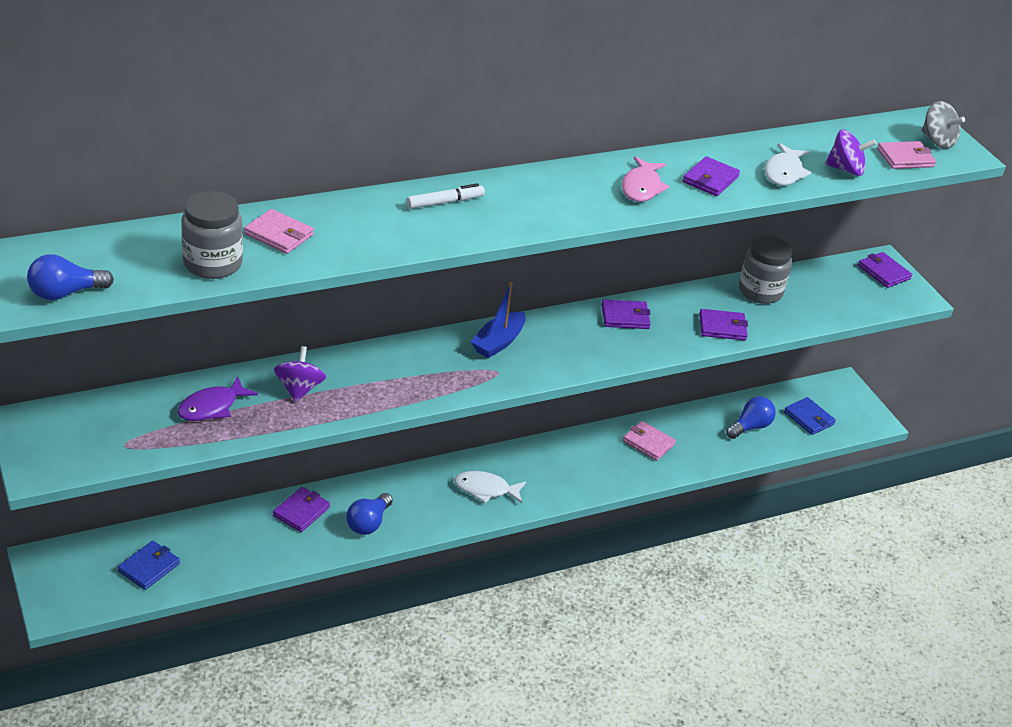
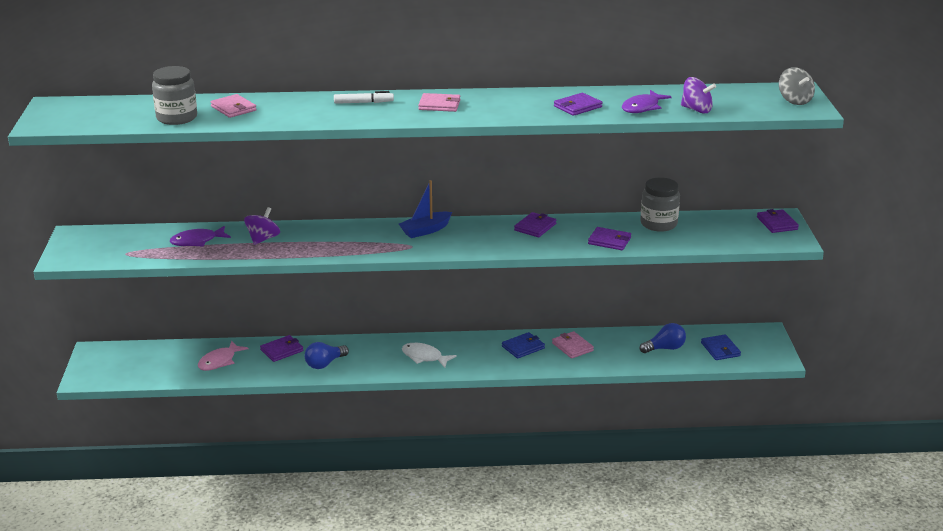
camera: 25 degrees right, 10 degrees down
blue light bulb [27,254,114,300] -> none
blue wallet [118,541,180,590] -> blue wallet moved to [502,332,545,359]
purple wallet [601,299,651,329] -> purple wallet turned 75 degrees counterclockwise [514,212,556,237]
pink fish [622,156,670,202] -> pink fish moved to [198,341,248,371]
white fish [765,143,811,186] -> purple fish [622,90,672,113]
pink wallet [877,141,936,169] -> pink wallet moved to [418,93,461,112]

